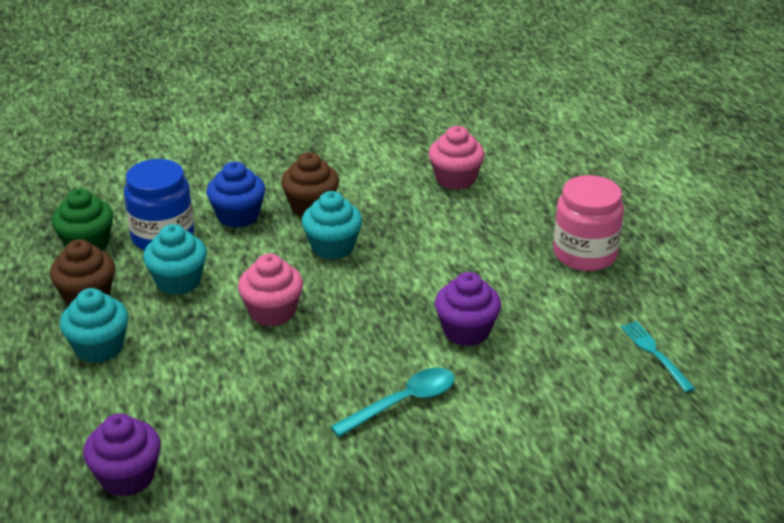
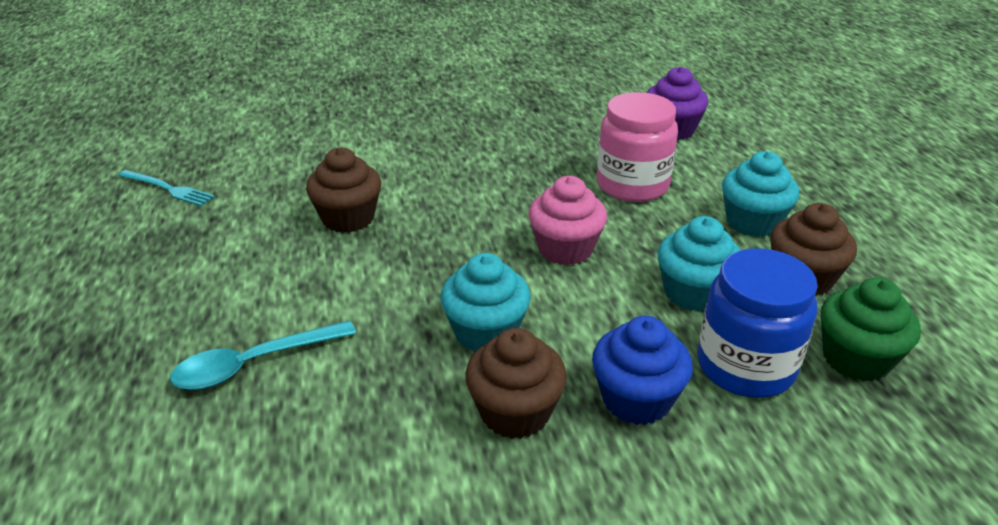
camera: 175 degrees left, 0 degrees up
turquoise spoon [330,368,455,437] -> turquoise spoon moved to [170,320,356,390]
pink cupcake [429,126,485,190] -> none
purple cupcake [435,272,501,346] -> brown cupcake [306,148,381,233]
pink jar [553,175,624,271] -> pink jar moved to [597,92,678,202]
turquoise fork [621,321,695,393] -> turquoise fork turned 45 degrees counterclockwise [118,170,215,206]

